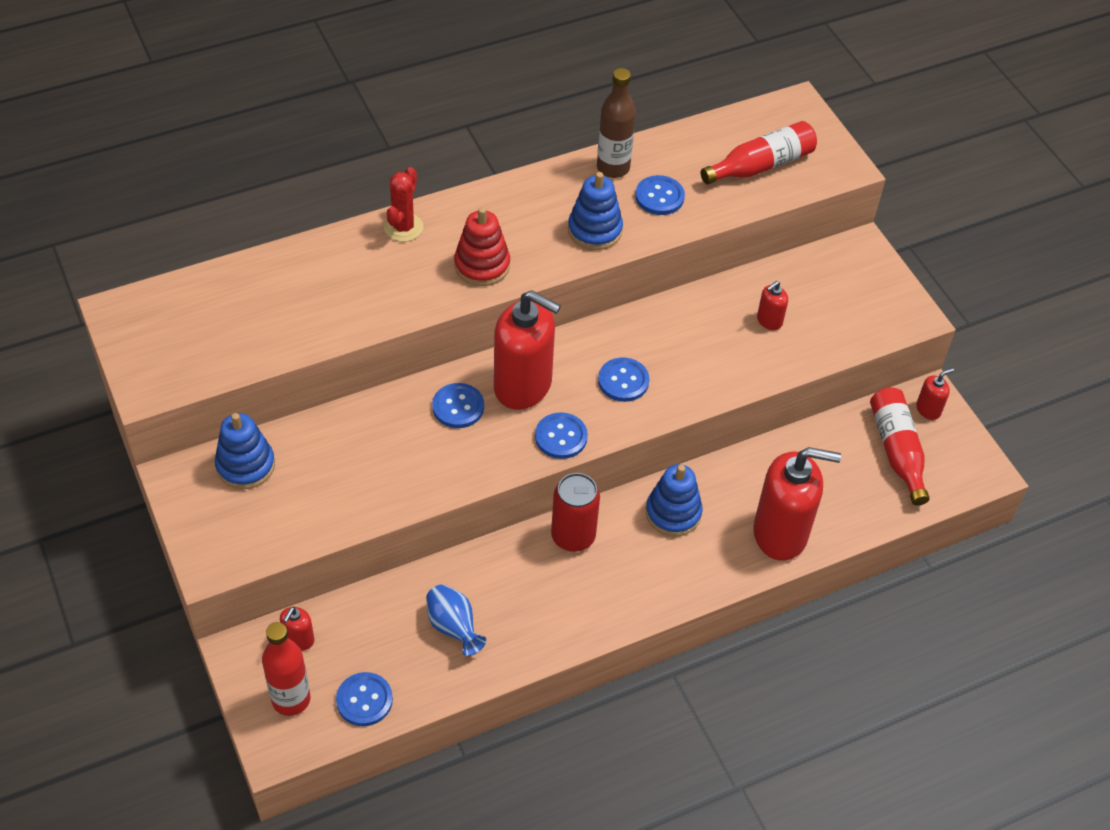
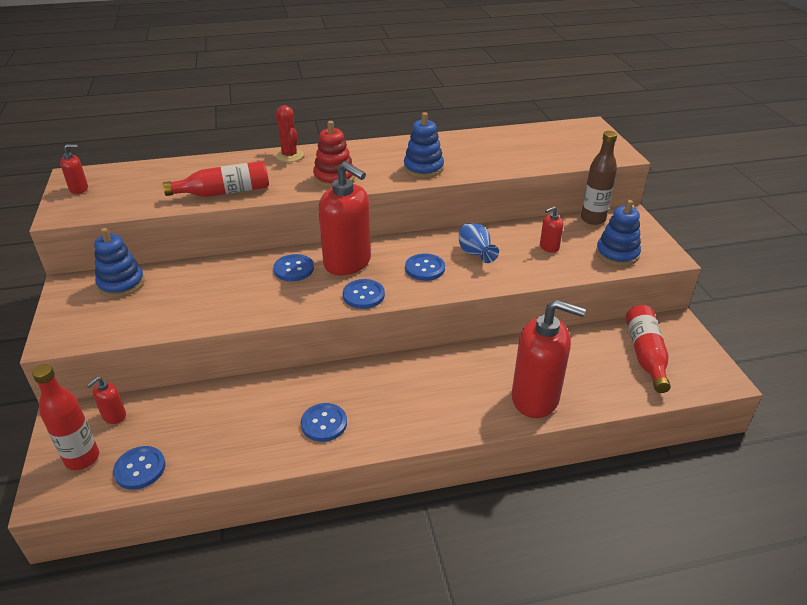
camera: 15 degrees right, 15 degrees down
red cactus [384,167,423,242] -> red cactus turned 60 degrees counterclockwise [276,105,304,162]
blue vase [426,584,486,656] -> blue vase moved to [459,223,499,263]
red can [551,473,600,552] -> none
brown bottle [597,68,636,178] -> brown bottle moved to [581,131,617,225]
blue button [635,175,685,215] -> blue button moved to [301,403,347,442]
blue stacking toy [646,464,703,537] -> blue stacking toy moved to [596,200,641,266]
red bottle [701,121,817,184] -> red bottle moved to [163,161,269,197]
red soap dispenser [916,368,954,420] -> red soap dispenser moved to [60,144,88,194]

